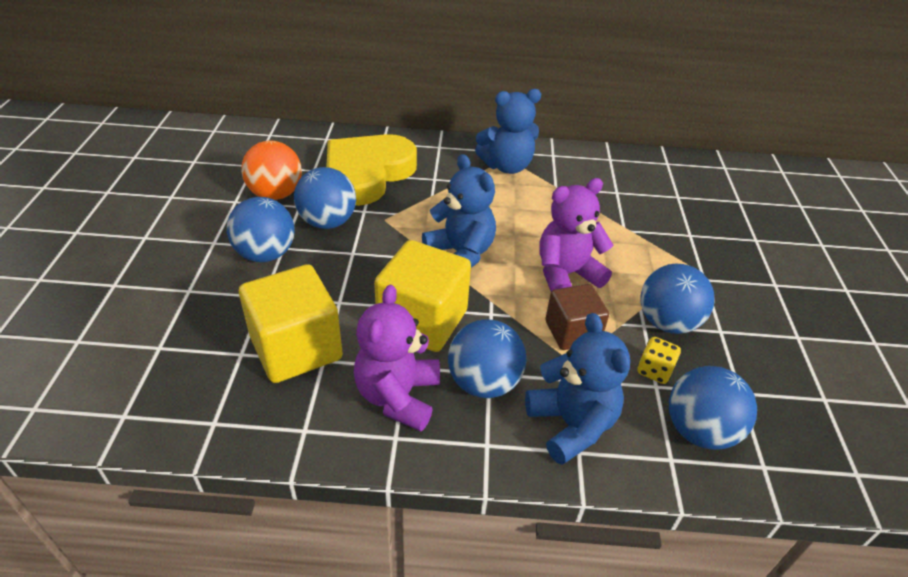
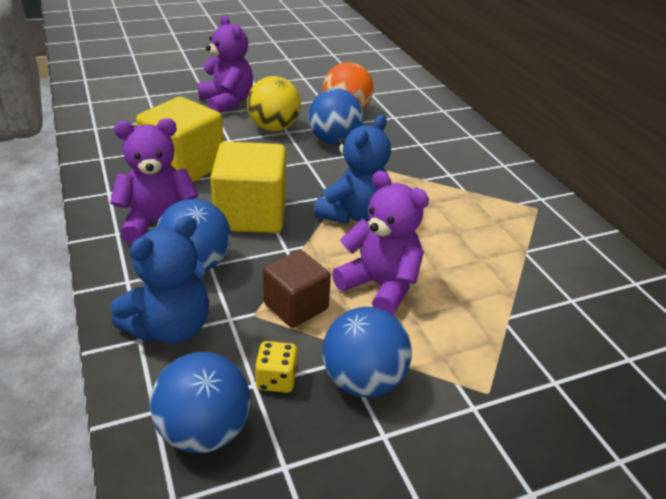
camera: 65 degrees right, 5 degrees down
blue ball [227,197,295,262] -> yellow ball [247,76,301,131]
yellow heart [326,134,417,206] -> none
blue teddy bear [475,89,541,174] -> none
none -> purple teddy bear [197,15,253,113]

